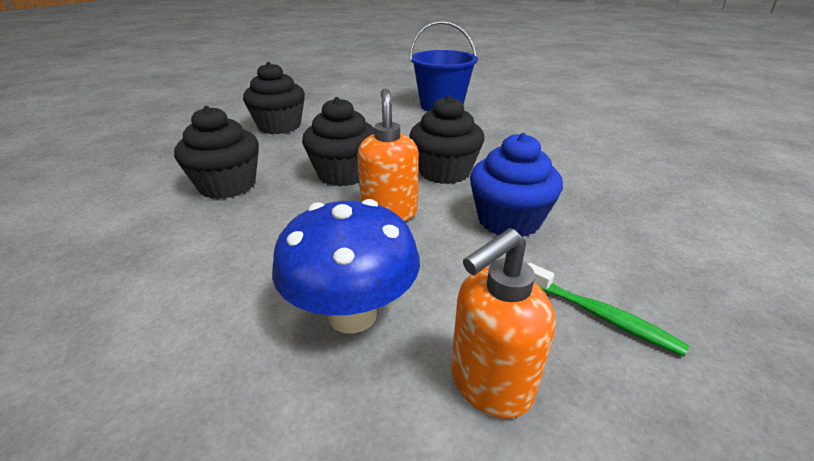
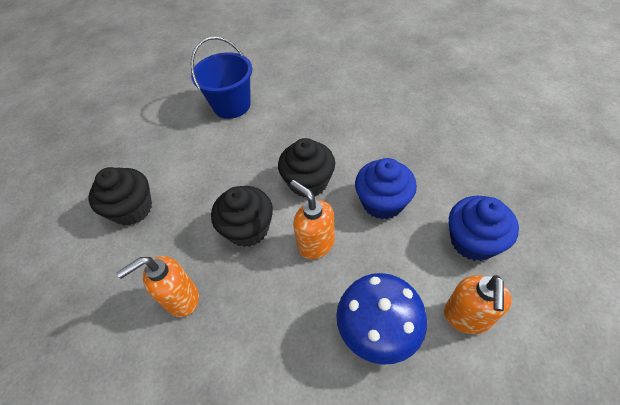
camera: 35 degrees left, 20 degrees up
black cupcake [174,106,259,199] -> orange soap dispenser [116,256,199,317]
green toothbrush [528,263,689,356] -> blue cupcake [448,196,519,261]

